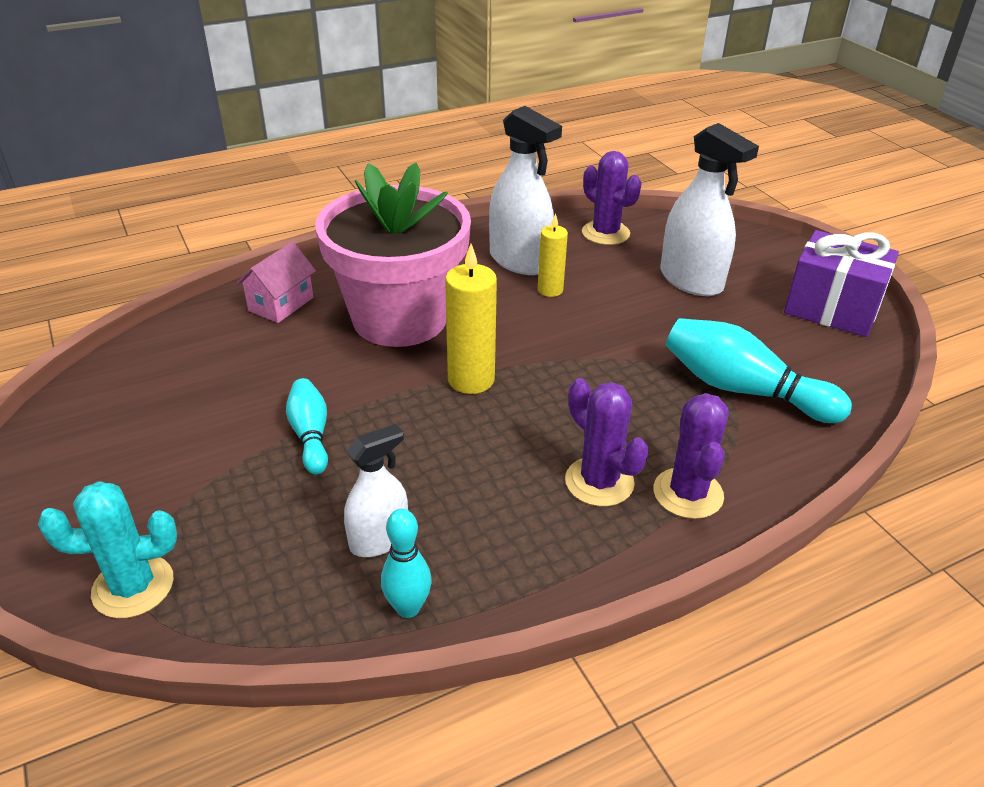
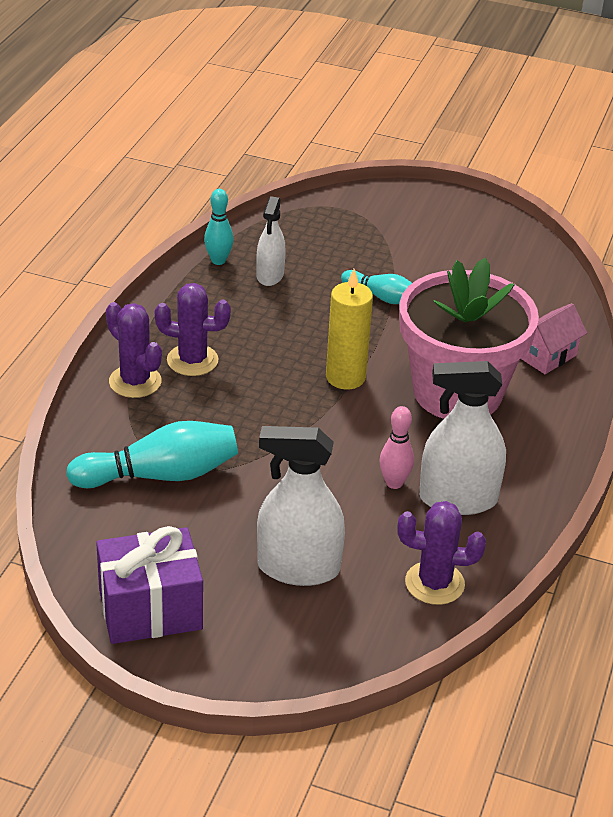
camera: 135 degrees right, 0 degrees up
turquoise cactus [38,481,177,619] -> none
pink house [236,242,316,323] -> pink house turned 60 degrees clockwise [520,303,587,374]
yellow candle [538,214,568,297] -> pink bowling pin [379,406,414,489]

